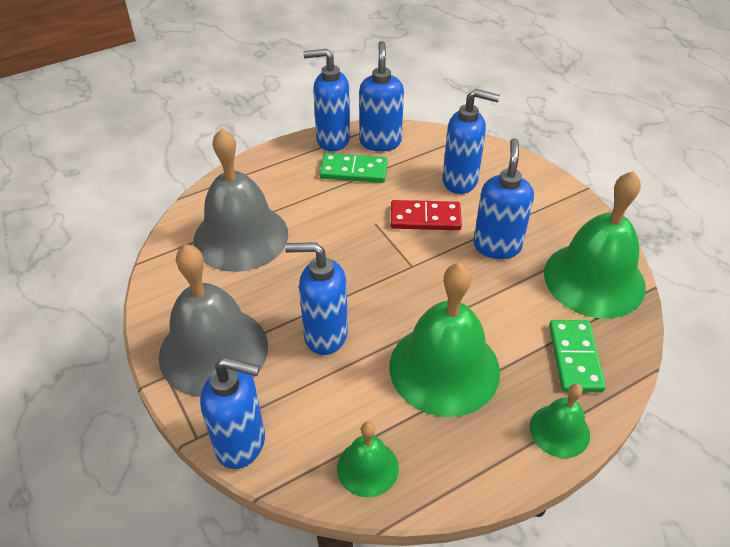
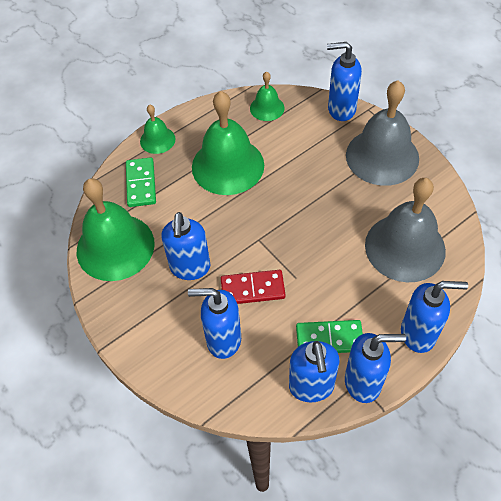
camera: 175 degrees right, 10 degrees up
blue soap dispenser [285,242,348,355] -> blue soap dispenser moved to [401,281,468,353]

